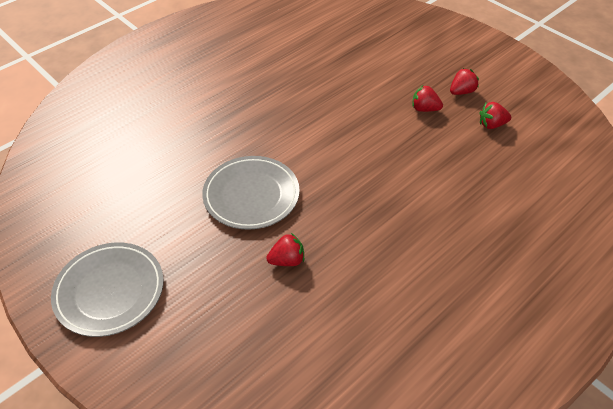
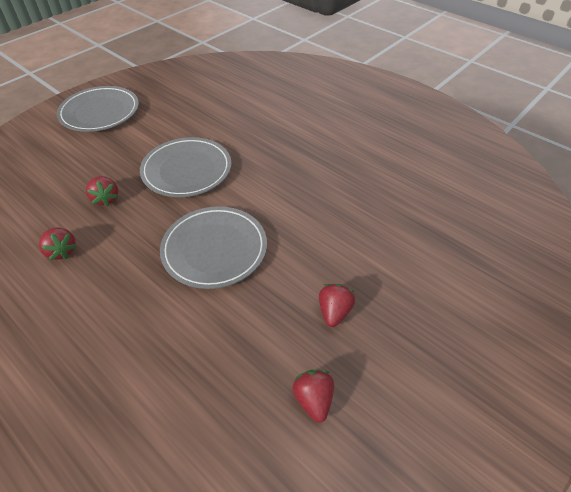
camera: 85 degrees right, 0 degrees up
red strawberry [450,68,479,95] -> red strawberry moved to [39,227,77,260]
none -> grey plate [160,206,267,289]

